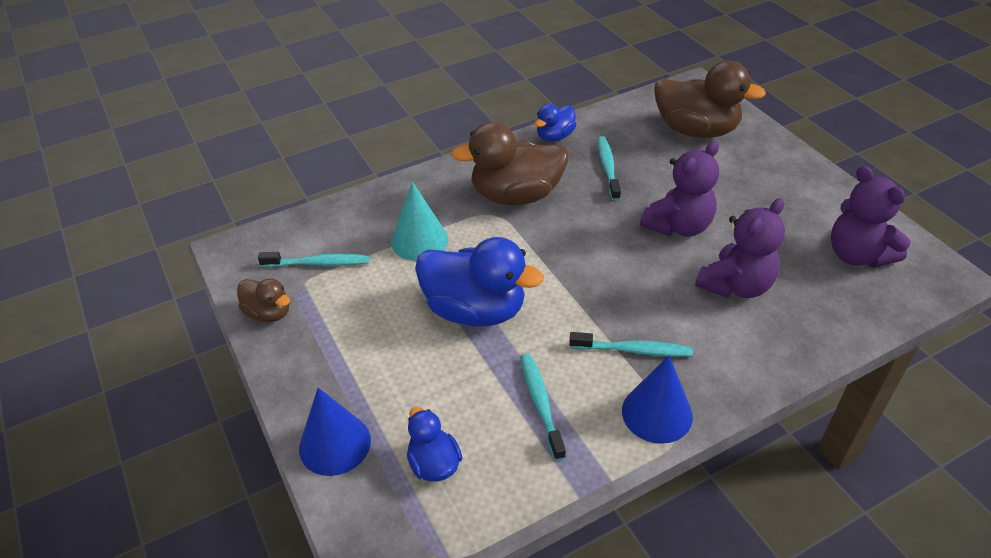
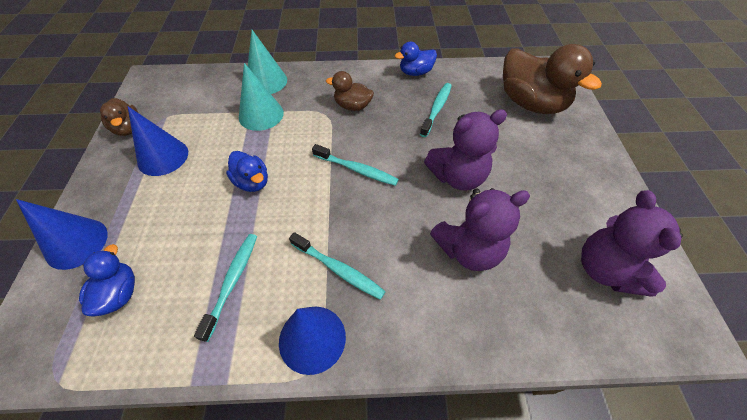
camera: 25 degrees right, 10 degrees up
turquoise toothbrush [258,252,369,267] -> turquoise toothbrush moved to [312,144,399,186]
blue duck [415,237,544,327] -> blue duck [226,151,268,192], size x0.52
brown duck [451,122,569,205] -> brown duck [326,71,374,111], size x0.52
none -> blue cone [128,106,188,176]
none -> turquoise cone [248,30,287,94]

